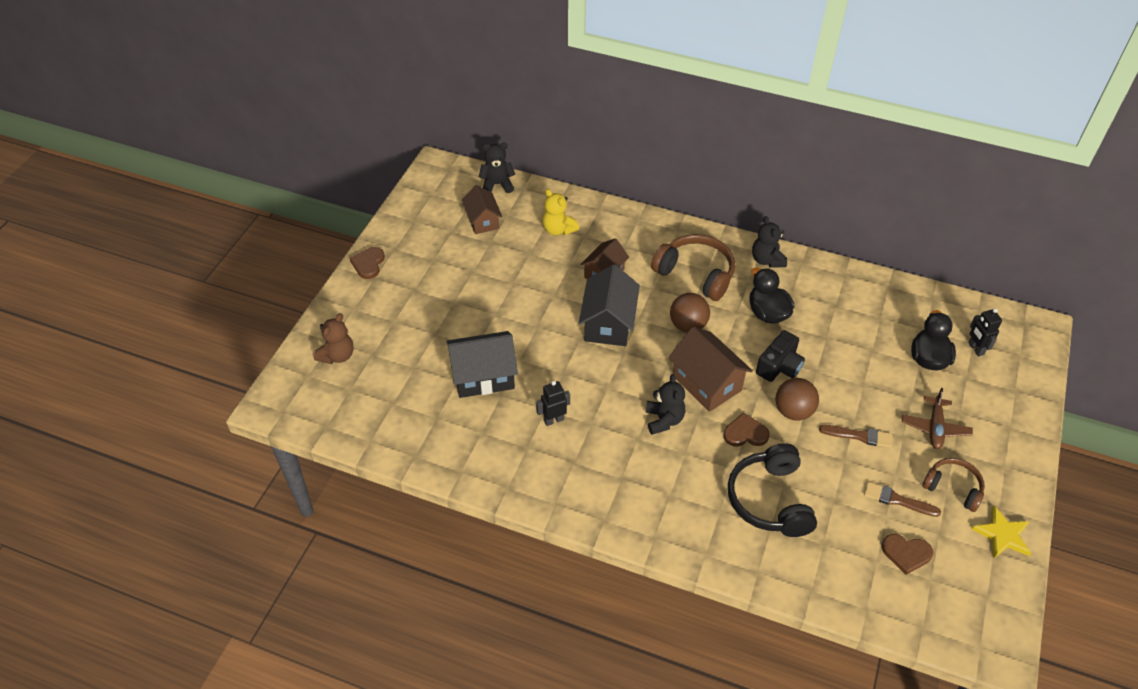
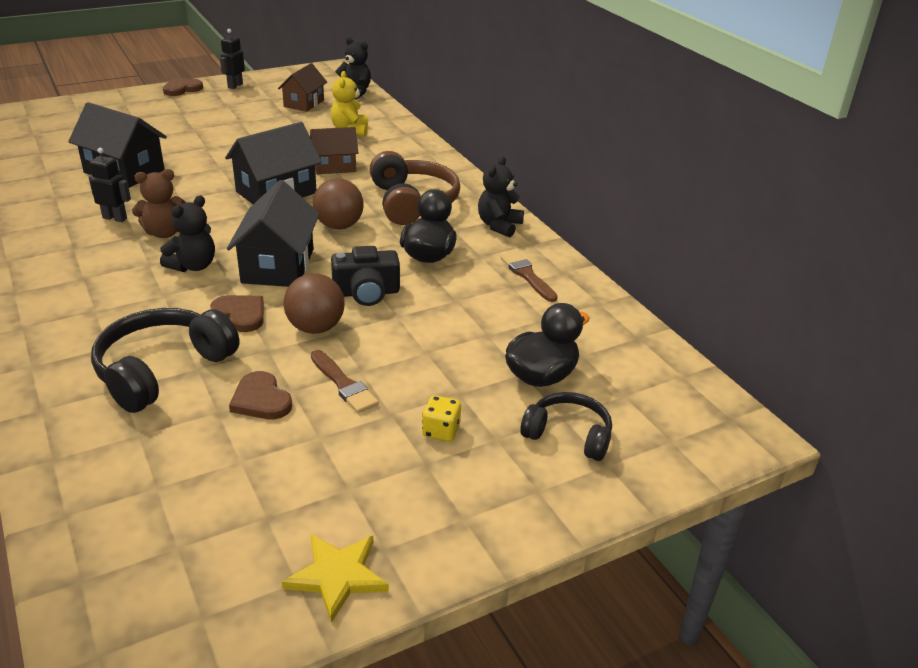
camera: 40 degrees right, 15 degrees down
brown teddy bear [314,313,354,364] -> brown teddy bear moved to [132,169,187,238]
brown house [668,327,753,412] -> black house [227,180,320,287]
brown brush [864,482,941,517] -> brown brush moved to [500,252,558,302]
brown heart [882,534,933,575] -> brown heart moved to [229,371,292,419]
brown plane [902,388,973,449] -> yellow dice [422,395,461,442]
brown headphones [922,458,985,512] -> none
black robot [968,308,1002,356] -> black robot moved to [220,29,245,89]
none -> black headphones [520,392,612,461]

